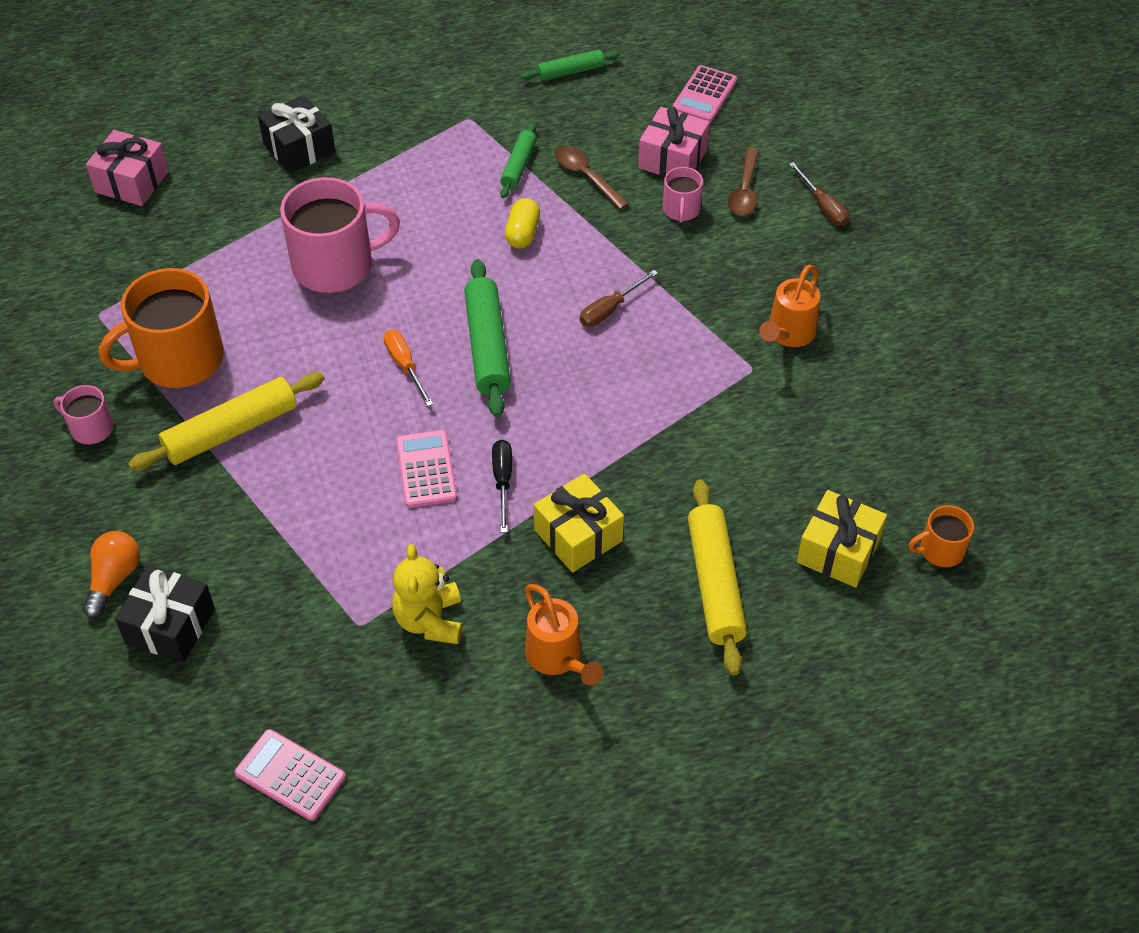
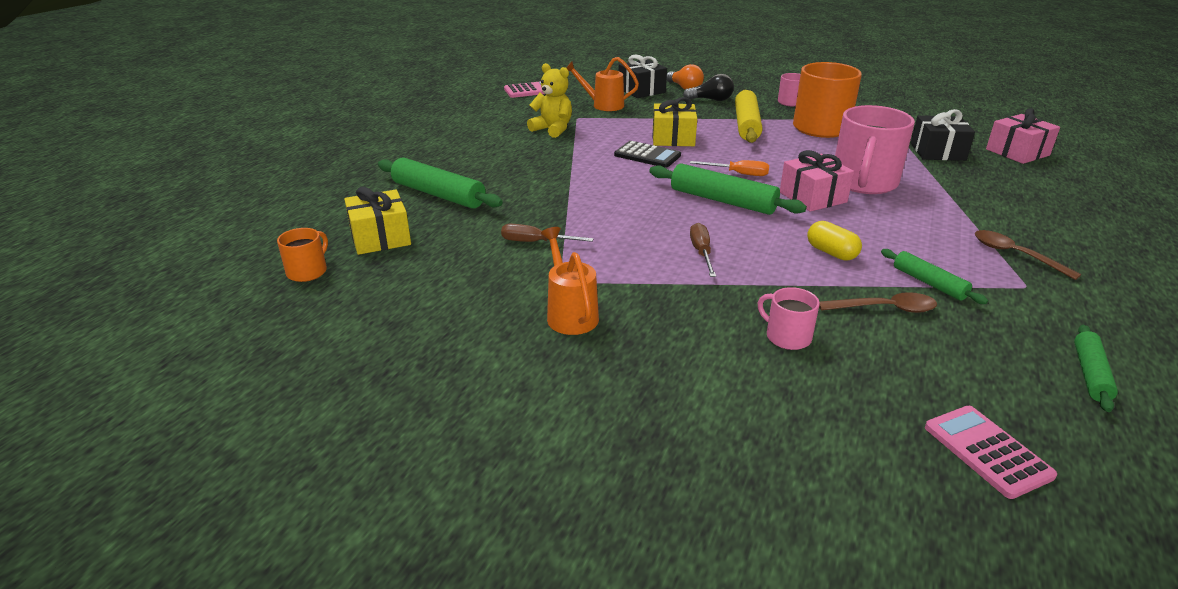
camera: 130 degrees right, 20 degrees down
black gift [258,95,335,173] -> black gift moved to [911,109,975,161]
pink calculator [396,430,457,508] -> black calculator [614,141,681,168]
black screwdriver [492,440,512,533] -> none
orange watering can [525,584,603,686] -> orange watering can moved to [566,57,639,111]
yellow gift [534,473,624,573] -> yellow gift moved to [652,97,697,146]
pink gift [638,107,710,177] -> pink gift moved to [780,150,854,212]
yellow rolling pin [688,479,747,675] -> green rolling pin [378,158,503,209]
brown spoon [728,147,759,216] -> brown spoon moved to [975,230,1081,280]
brown screwdriver [789,162,849,226] -> brown screwdriver moved to [501,224,593,242]
none -> black light bulb [683,74,734,101]

